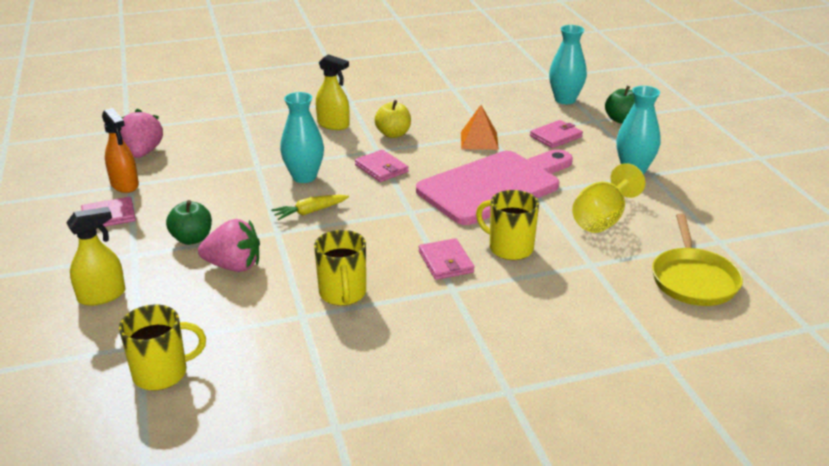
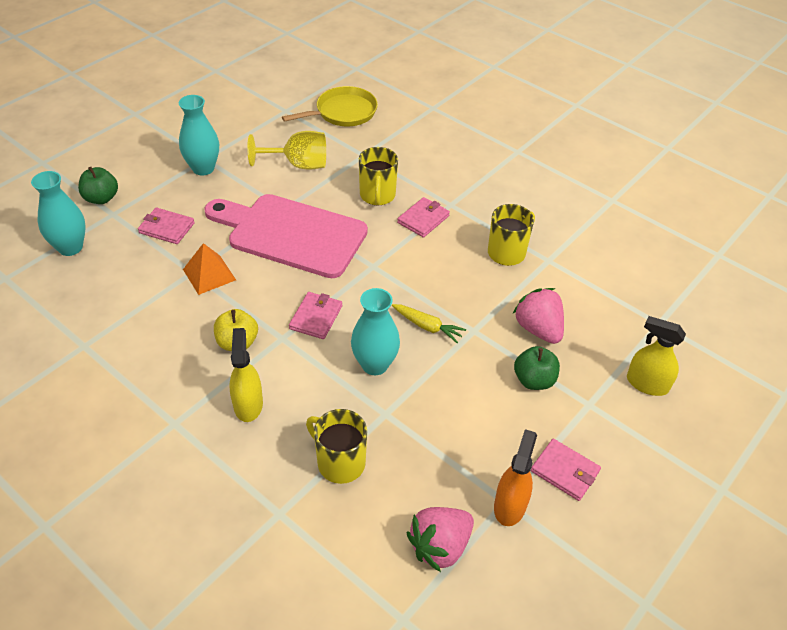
camera: 125 degrees left, 15 degrees up
yellow mug [119,305,206,391] -> yellow mug moved to [306,409,367,484]

